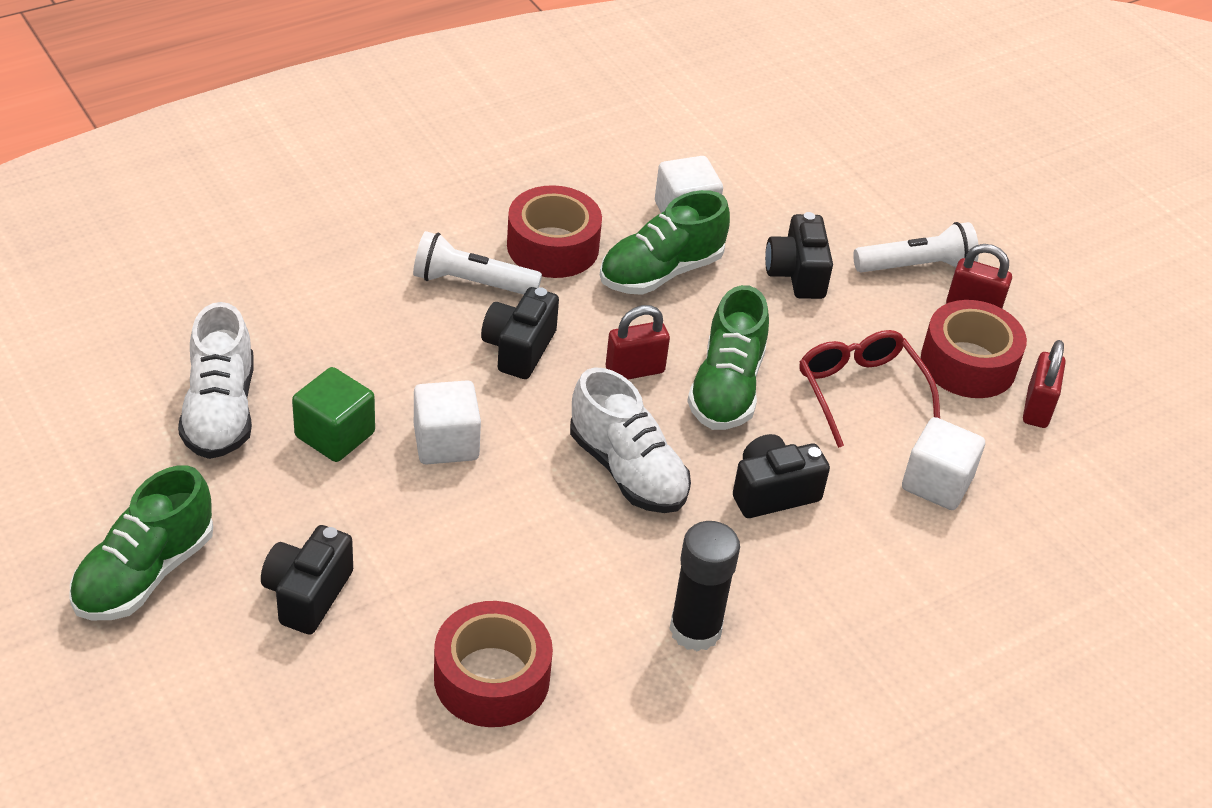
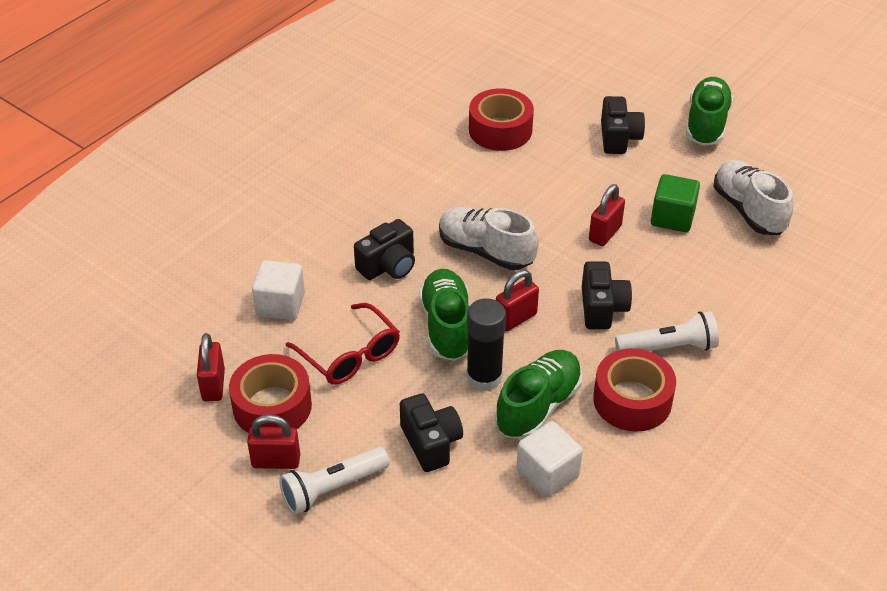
camera: 165 degrees right, 0 degrees up
white cube [414,380,481,465] -> red padlock [589,184,625,246]
black glue stick [669,521,740,651] -> black glue stick moved to [466,298,506,391]

